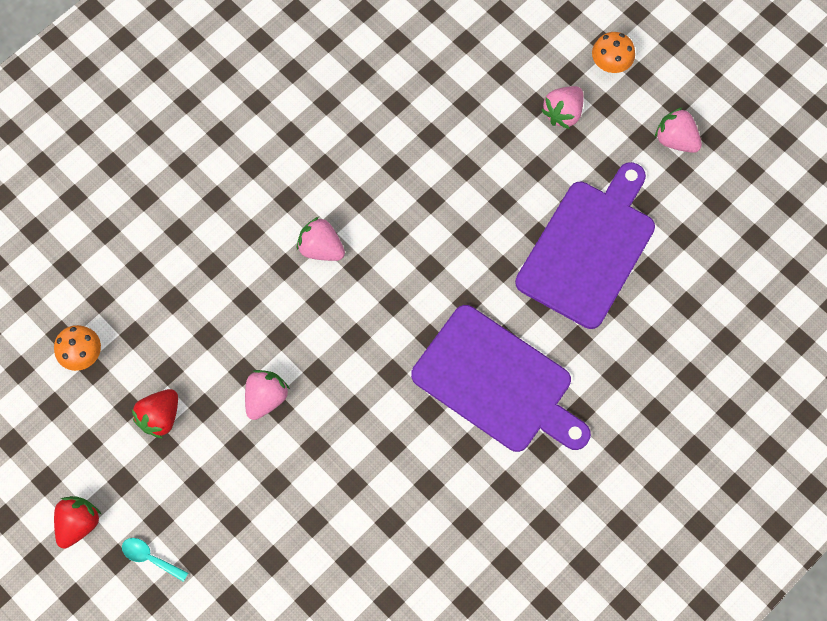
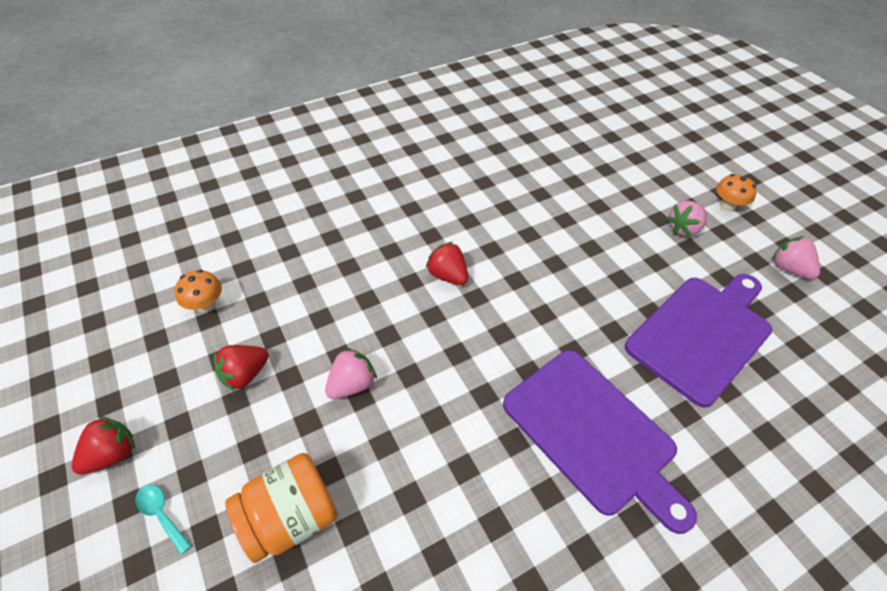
camera: 15 degrees right, 20 degrees down
pink strawberry [297,217,345,261] -> red strawberry [426,242,468,285]
none -> orange jar [225,453,337,563]

